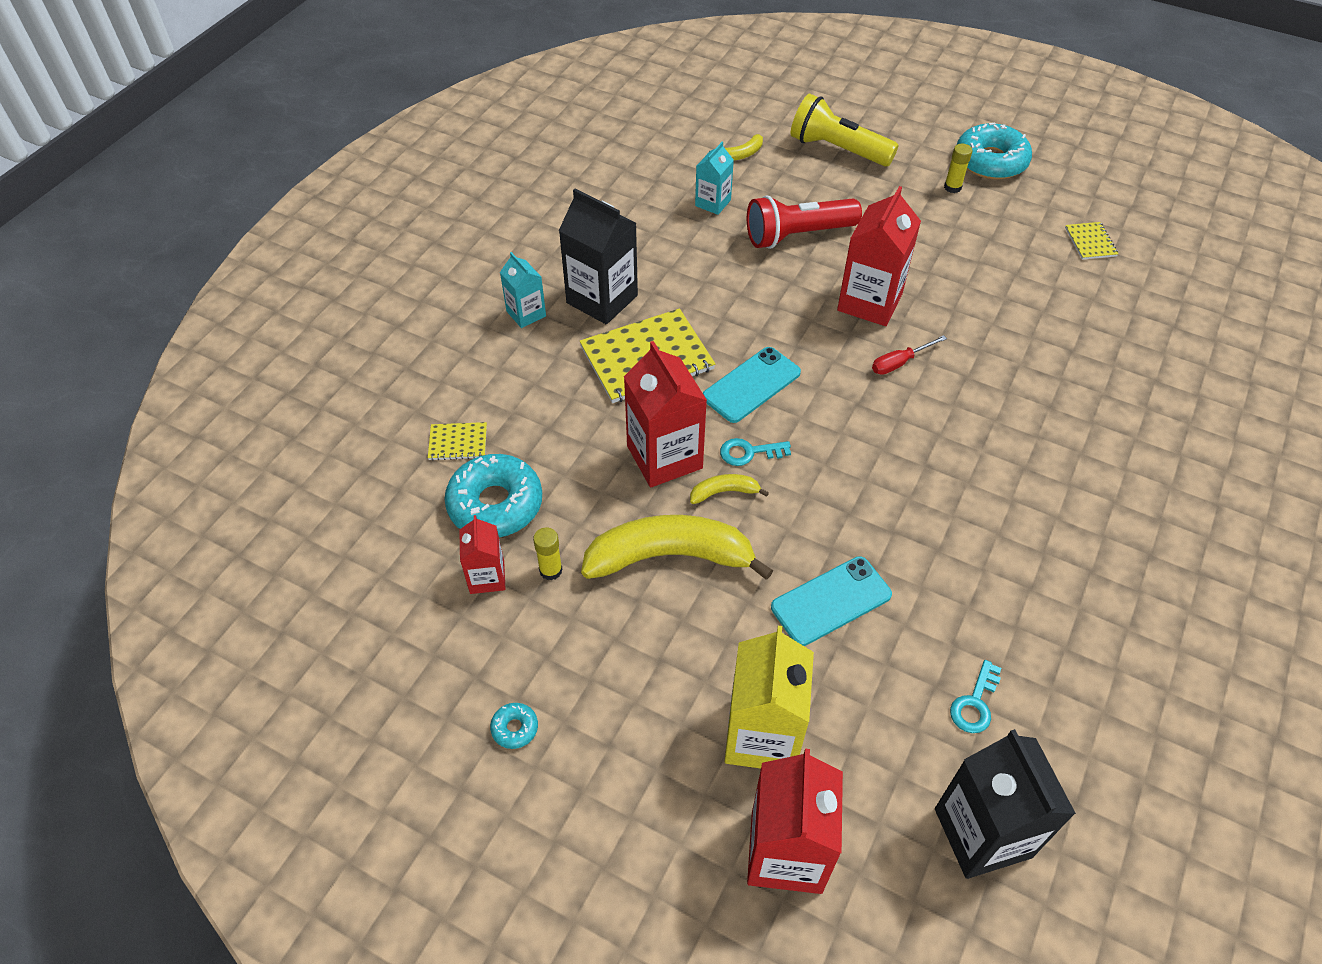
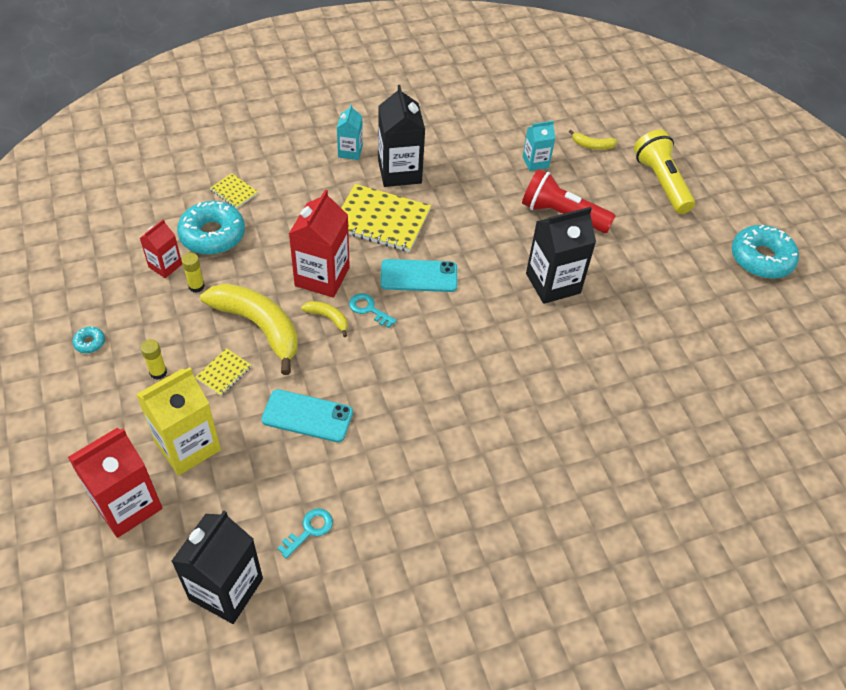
camera: 40 degrees right, 0 degrees up
red carton [837,186,921,326] -> black carton [526,207,596,304]
red screwdriver [872,335,947,375] -> none
yellow glue stick [944,144,972,193] -> yellow glue stick moved to [141,339,167,379]
turquoise key [950,660,1001,733] -> turquoise key turned 150 degrees clockwise [277,508,333,559]
yellow notebook [1065,222,1118,260] -> yellow notebook moved to [195,348,251,396]

